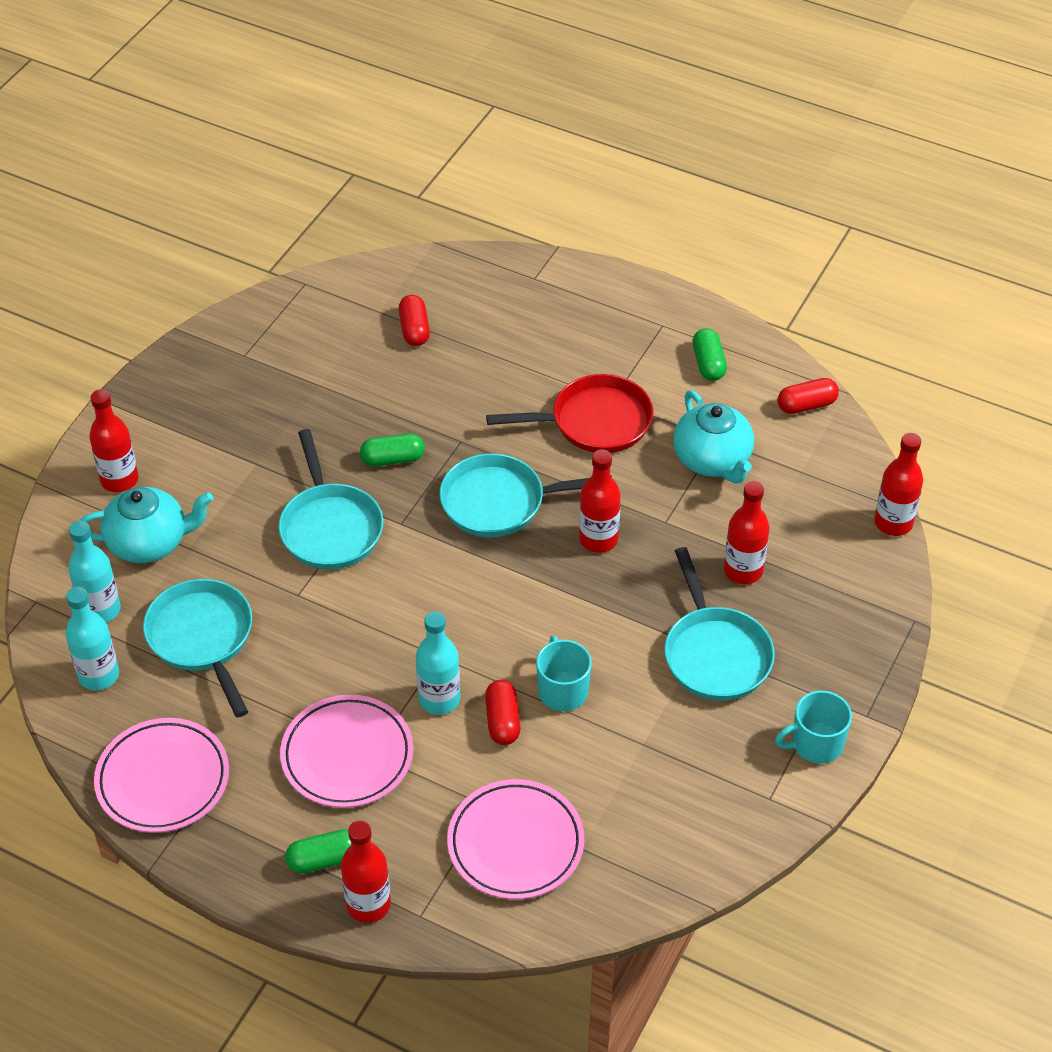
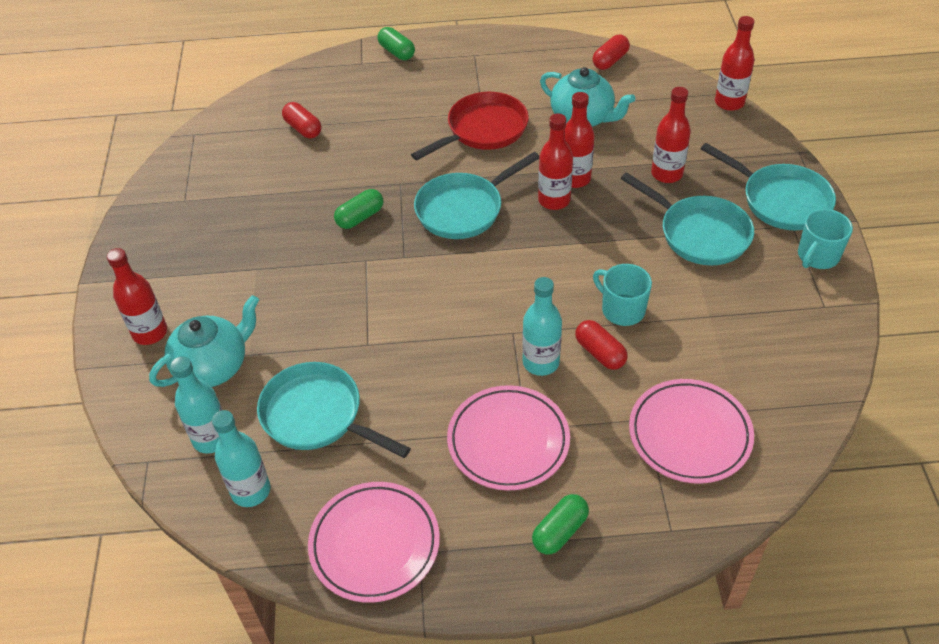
camera: 30 degrees left, 0 degrees up
turquoise pan [279,429,383,569] -> turquoise pan moved to [701,143,836,230]
red bottle [341,820,391,923] -> red bottle moved to [565,92,595,188]
green capsule [692,328,727,381] -> green capsule moved to [377,27,415,60]

